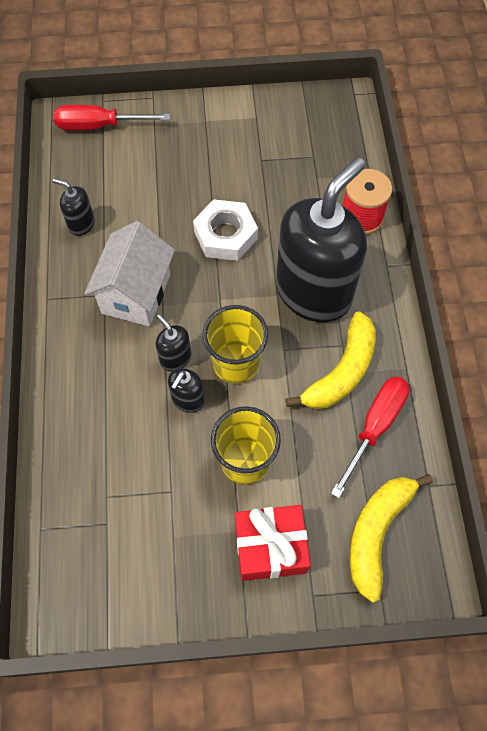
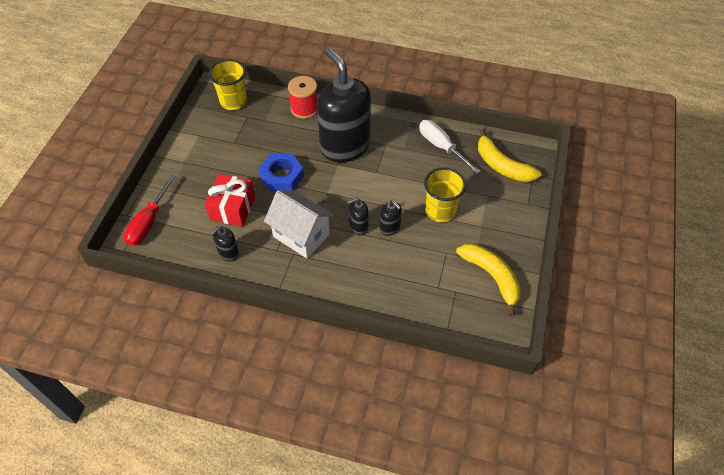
camera: 70 degrees left, 10 degrees down
white nut [193,199,258,261] -> blue nut [258,153,304,192]
yellow cup [203,305,268,384] -> yellow cup moved to [209,59,247,110]
red gift [235,505,311,581] -> red gift moved to [205,174,255,227]
yellow banana [285,311,376,409] -> yellow banana moved to [456,244,521,316]
red screwdriver [331,376,410,498] -> white screwdriver [419,120,481,174]

